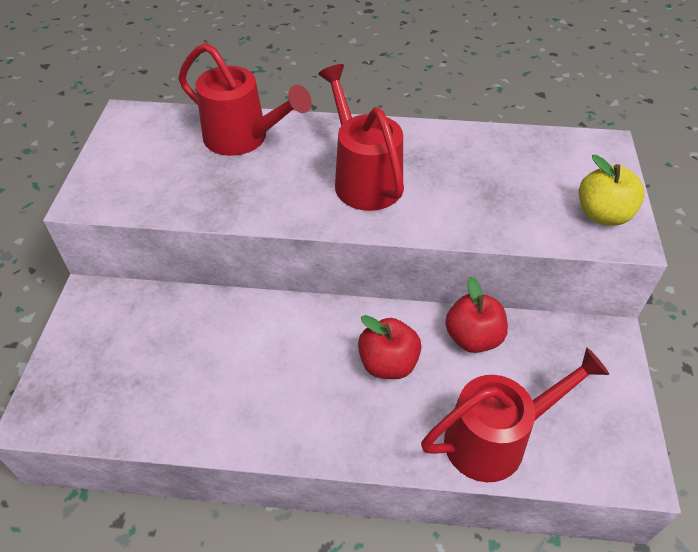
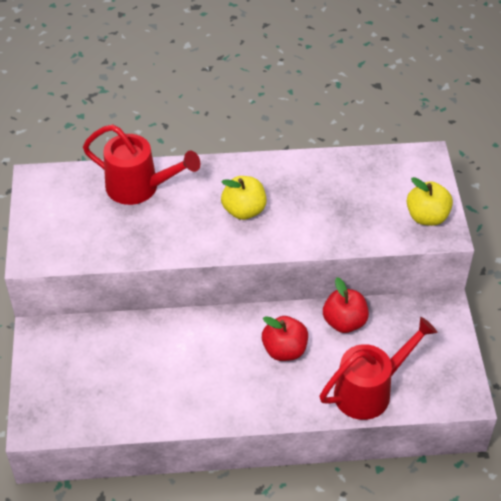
camera: 10 degrees left, 0 degrees up
red watering can [318,64,404,211] -> yellow apple [221,176,267,220]

